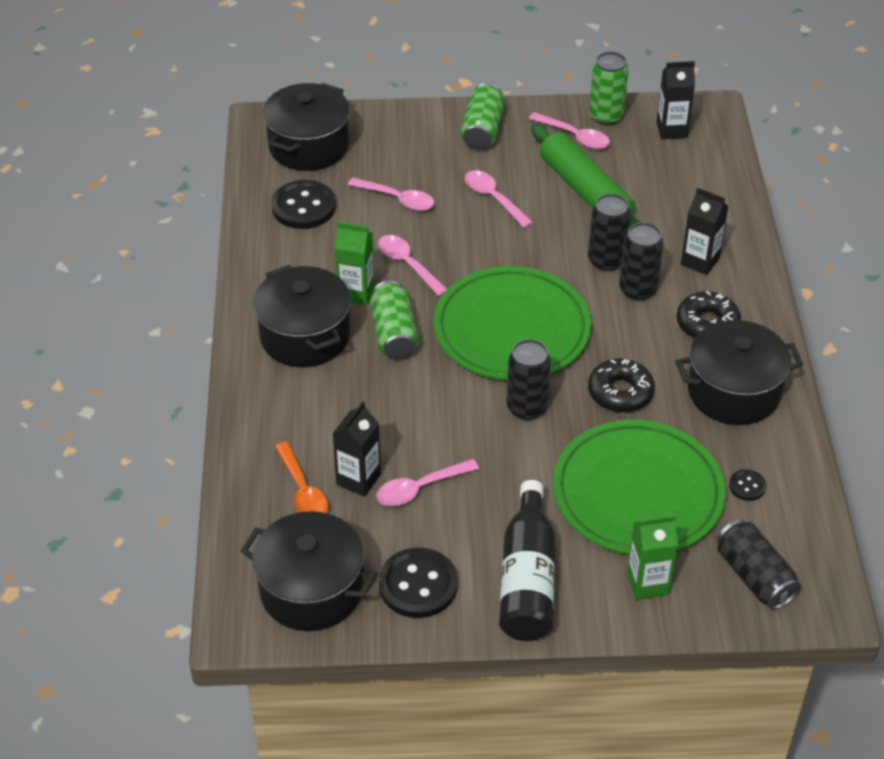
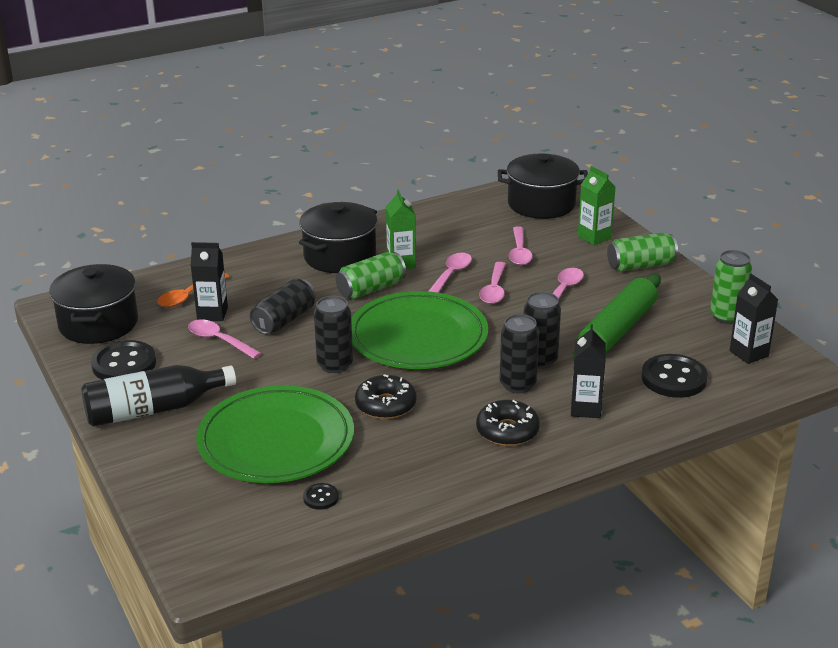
camera: 65 degrees right, 15 degrees down
black button [271,180,336,229] -> black button moved to [641,354,708,398]
pink spoon [529,112,610,149] -> pink spoon moved to [479,262,506,304]
green carton [627,515,678,600] -> green carton moved to [578,166,615,245]
black pot [676,320,803,425] -> none
black can [717,519,801,610] -> black can moved to [250,278,316,334]

